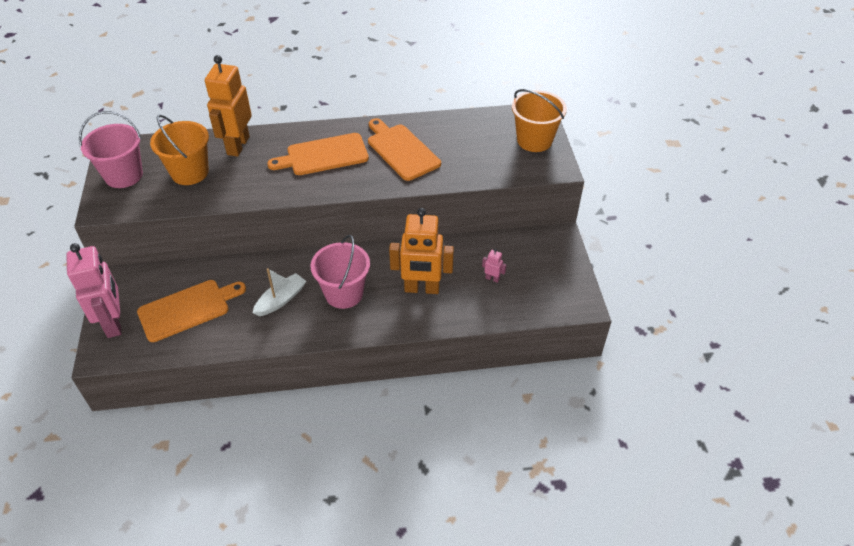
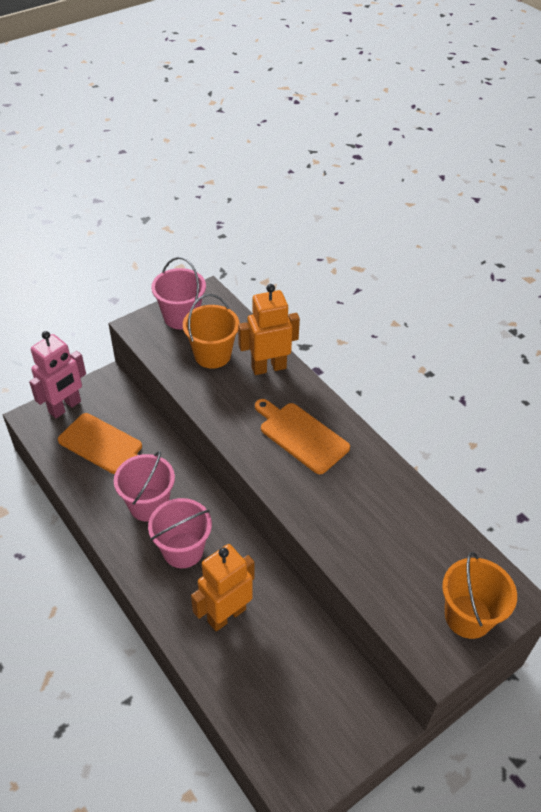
camera: 60 degrees right, 0 degrees up
white boat [253,268,306,316] -> pink bucket [114,451,175,522]
orange cutting board [368,118,441,181] -> none
orange robot [389,208,454,294] -> orange robot turned 75 degrees clockwise [191,544,255,631]
pink robot [482,249,506,283] -> none

